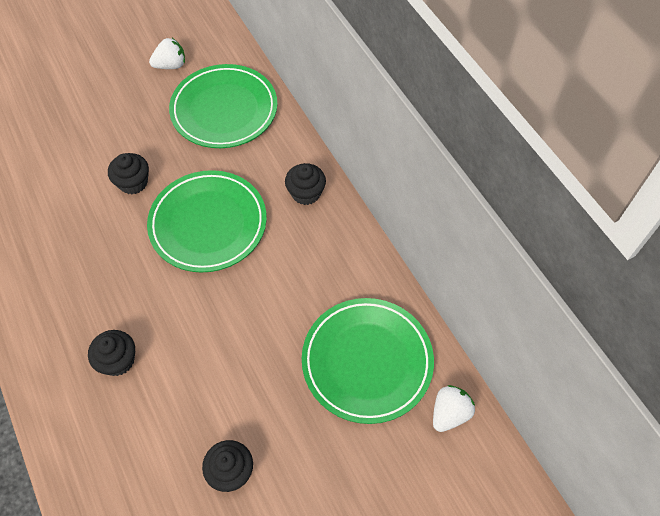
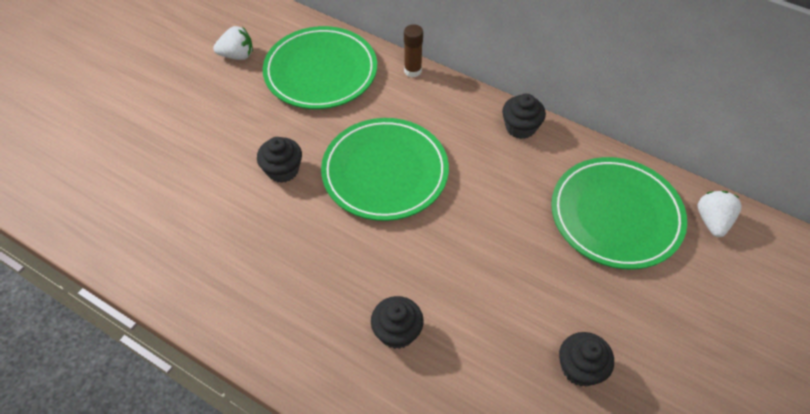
camera: 30 degrees left, 5 degrees down
white strawberry [149,38,185,69] -> white strawberry turned 45 degrees clockwise [213,26,253,60]
black cupcake [285,163,326,205] -> black cupcake moved to [502,94,546,139]
none -> brown glue stick [404,24,423,77]

